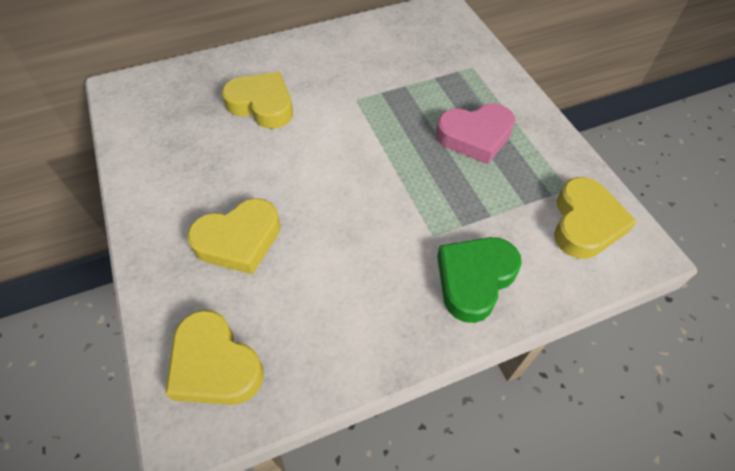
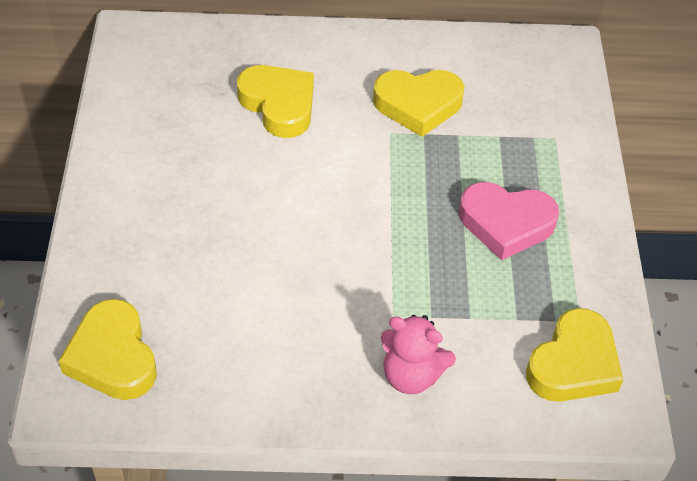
camera: 20 degrees right, 5 degrees down
yellow heart [187,198,281,275] -> yellow heart moved to [373,70,465,137]
green heart [437,237,522,323] -> pink teddy bear [381,315,456,394]

